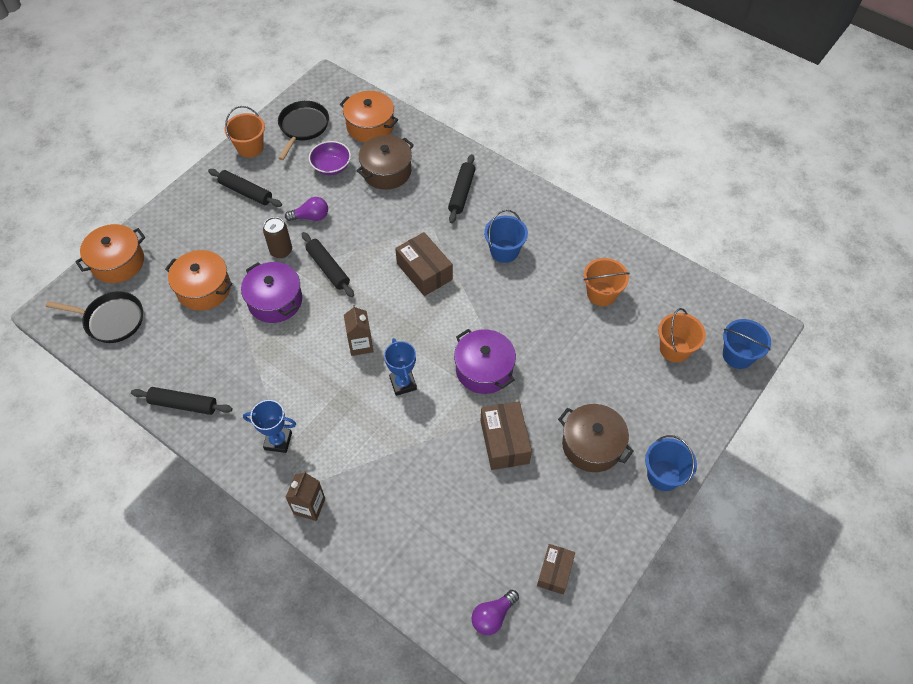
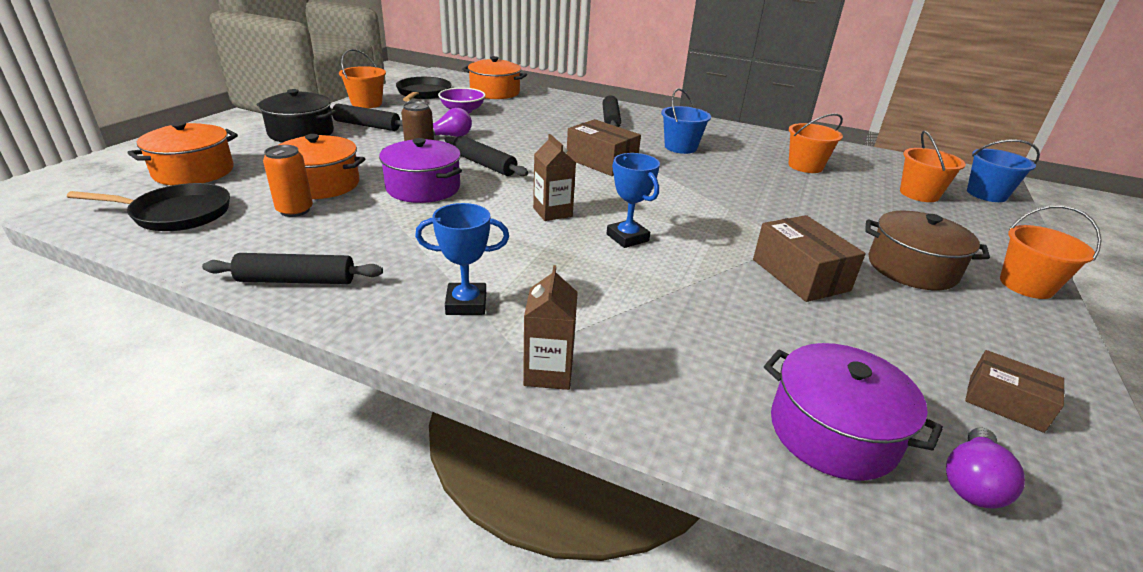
camera: 15 degrees left, 25 degrees down
brown pot [356,135,414,190] -> none
purple pot [454,329,516,394] -> purple pot moved to [764,343,943,481]
brown box [537,544,575,595] -> brown box turned 60 degrees counterclockwise [965,350,1065,433]
blue bucket [645,435,697,491] -> orange bucket [1000,205,1102,299]
none -> black pot [257,89,336,142]
none -> orange can [263,145,313,217]

